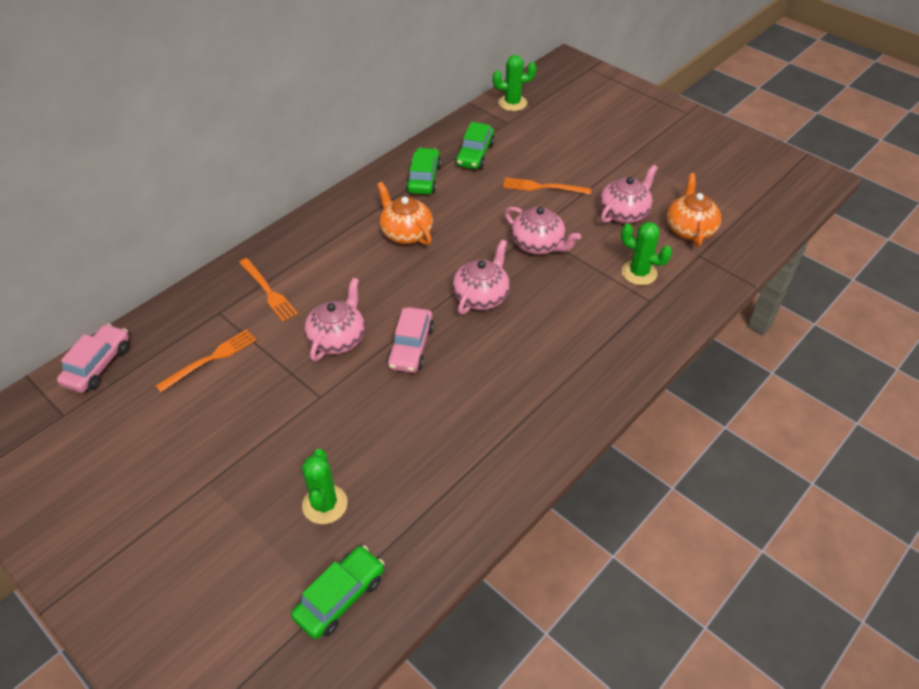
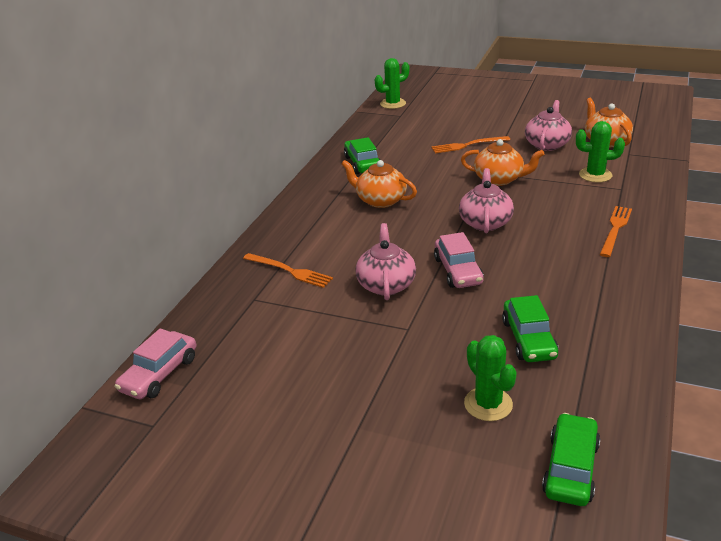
camera: 20 degrees left, 15 degrees down
pink car [57,324,129,393] -> pink car turned 150 degrees counterclockwise [115,328,196,399]
orange fork [156,329,257,392] -> orange fork moved to [600,206,632,257]
green car [455,122,495,169] -> green car moved to [502,295,559,362]
pink teapot [505,207,581,255] -> orange teapot [461,139,544,186]

